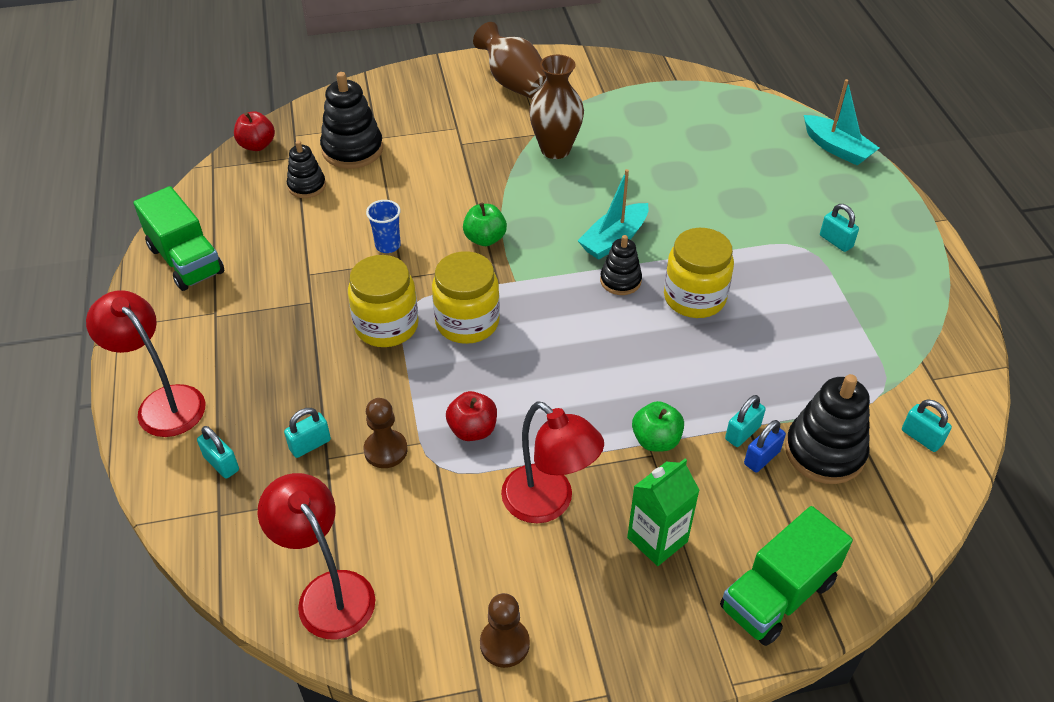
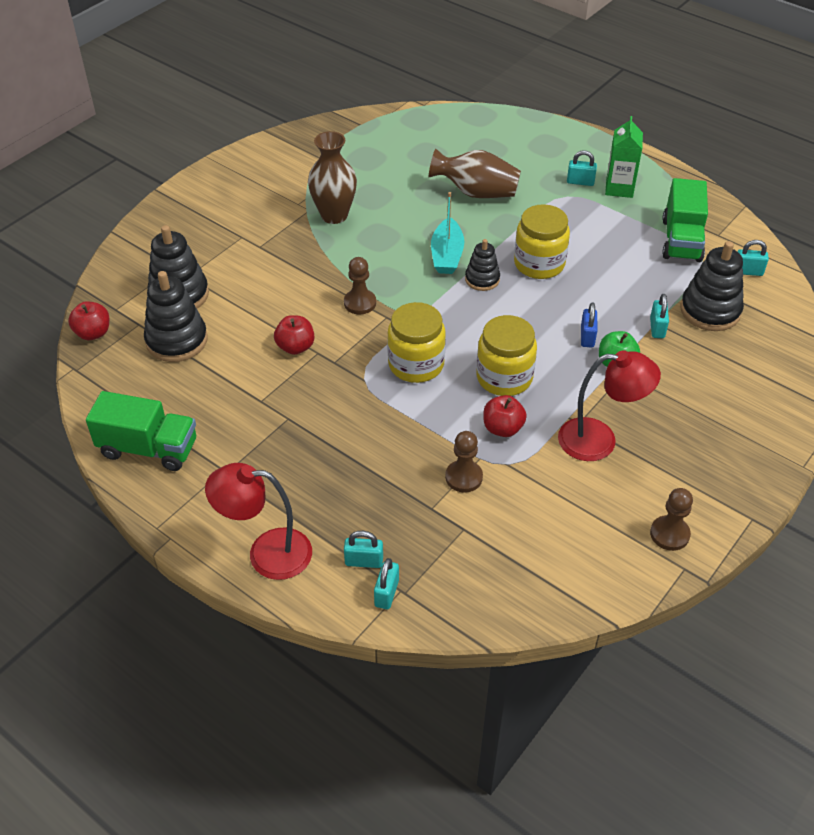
camera: 40 degrees left, 0 degrees up
red lamp [257,473,375,639] -> none
turquoise padlock [284,408,331,458] -> turquoise padlock moved to [374,558,399,609]
black stacking toy [287,141,326,198] -> black stacking toy [144,271,208,362], size x1.67
yellow jar [348,255,419,347] -> yellow jar moved to [476,315,537,396]
blue cup [366,200,401,253] -> red apple [274,315,314,355]
green apple [463,203,507,246] -> brown pawn [344,257,376,315]
brown vase [473,22,547,99] -> brown vase moved to [429,148,521,198]
green carton [627,459,700,566] -> green carton moved to [605,116,643,198]
green truck [720,506,853,646] -> green truck moved to [662,178,708,262]
blue padlock [744,420,786,472] -> blue padlock moved to [581,302,597,348]
turquoise boat [804,79,879,165] -> none

